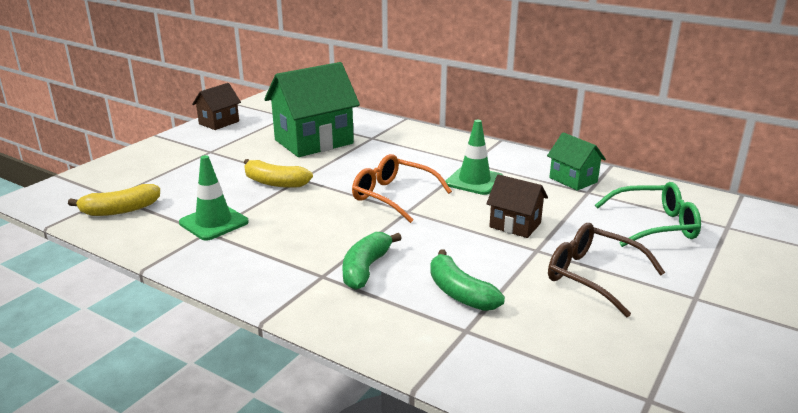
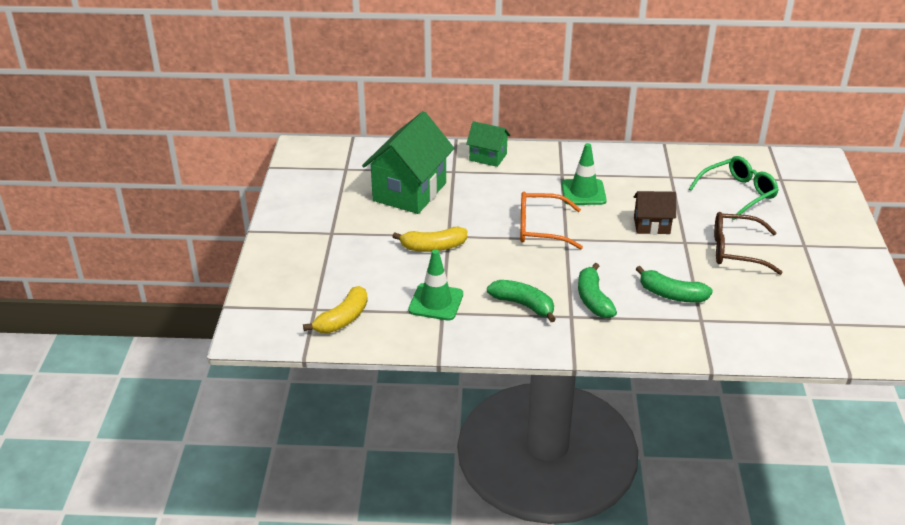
camera: 30 degrees left, 10 degrees up
brown house [192,83,241,130] -> none
green house [547,132,606,191] -> green house moved to [466,121,511,167]
none -> green banana [487,280,556,322]

